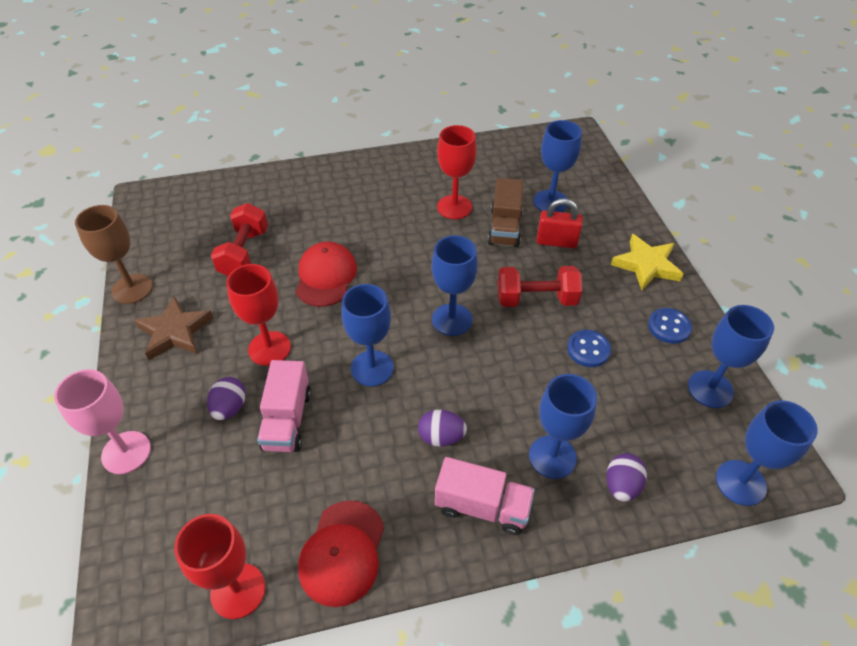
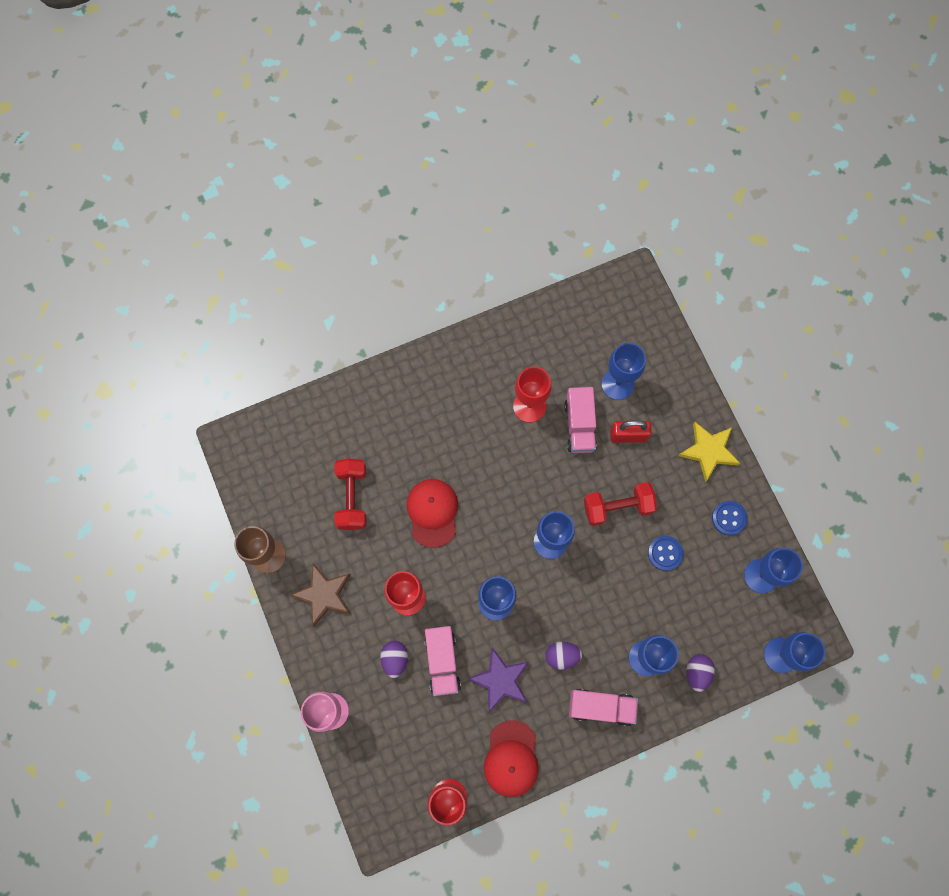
camera: 10 degrees left, 25 degrees up
brown truck [488,178,523,248] -> pink truck [564,387,597,453]
none -> purple star [467,648,528,712]

